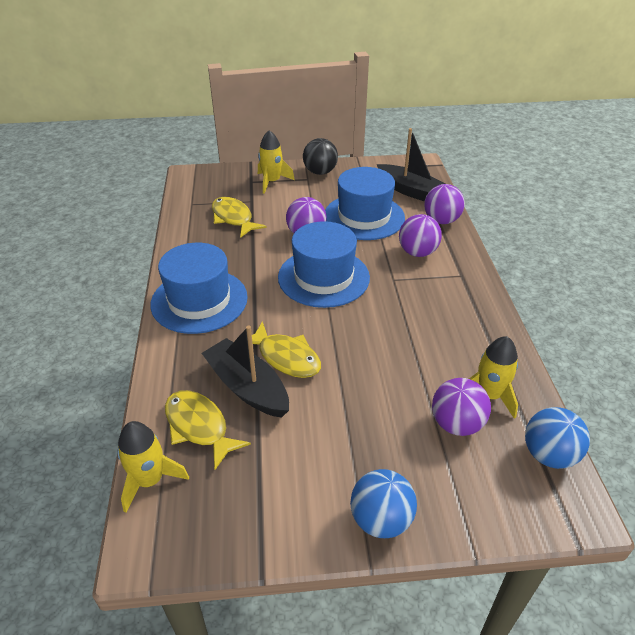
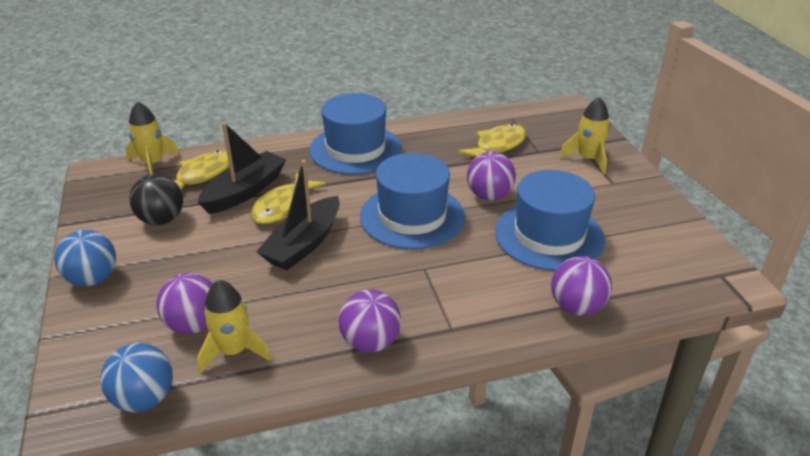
camera: 80 degrees right, 5 degrees down
black ball [303,138,338,175] -> black ball moved to [129,174,183,225]
black boat [377,128,445,201] -> black boat moved to [256,160,340,270]
purple ball [399,214,442,257] -> purple ball moved to [339,289,401,353]

